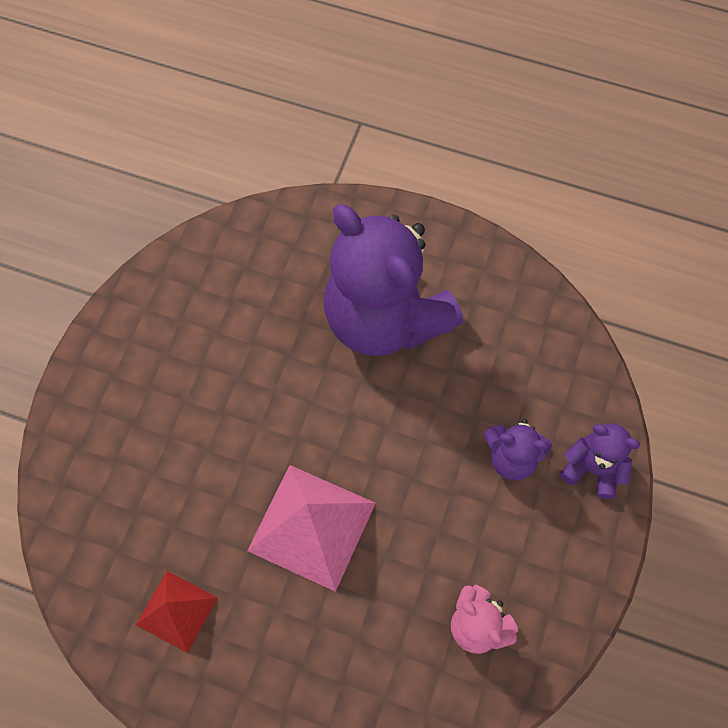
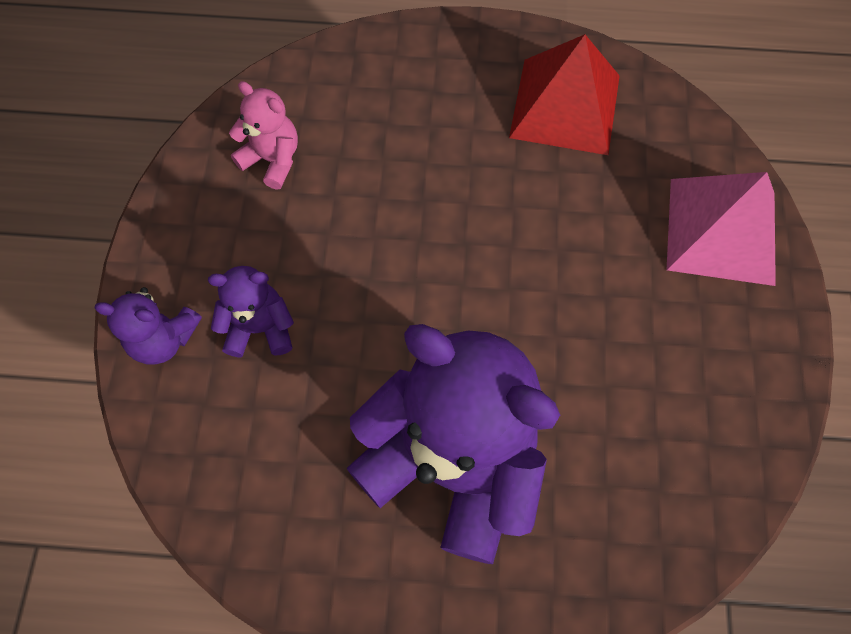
camera: 165 degrees right, 0 degrees up
red pyramid [136,571,218,653] -> red pyramid [509,34,620,155], size x1.67
pink pyramid [247,465,376,592] -> pink pyramid moved to [667,172,776,286]

